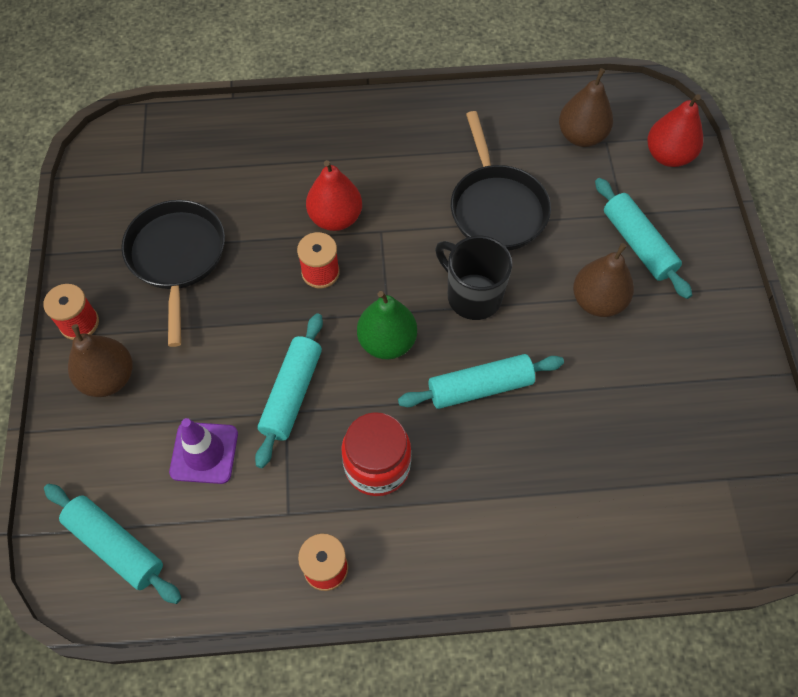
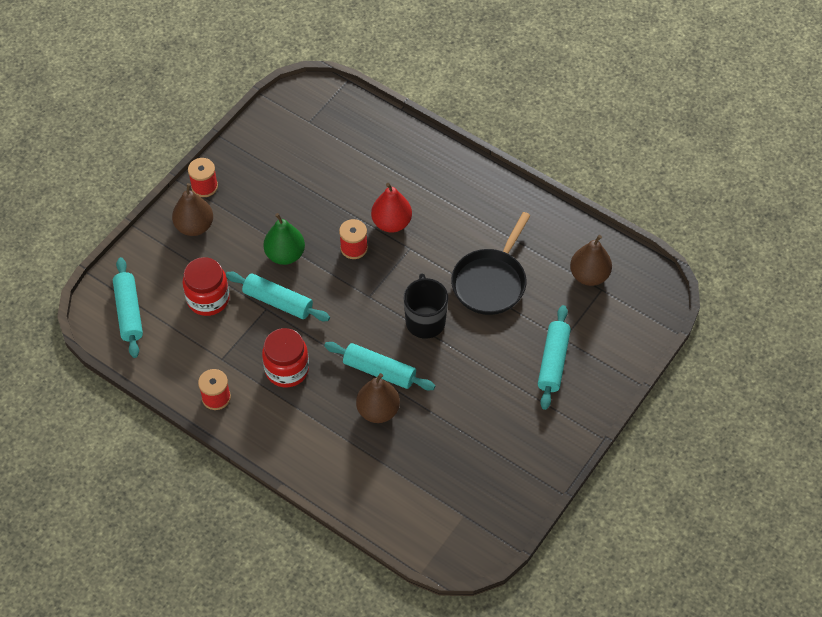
camera: 40 degrees right, 5 degrees down
black pan [121,200,225,347] -> none
purple traffic cone [169,418,238,484] -> red jar [183,257,230,316]
turquoise rolling pin [255,313,323,468] -> turquoise rolling pin turned 60 degrees clockwise [226,272,330,321]
green pear [357,291,417,359] -> green pear moved to [263,213,305,265]
brown pear [573,243,634,317] -> brown pear moved to [356,373,400,423]
red pear [647,94,703,167] -> none

